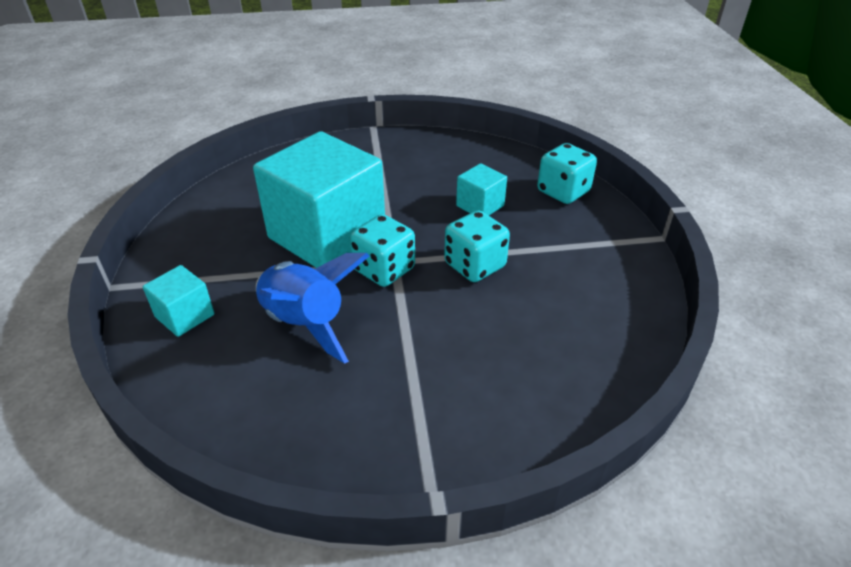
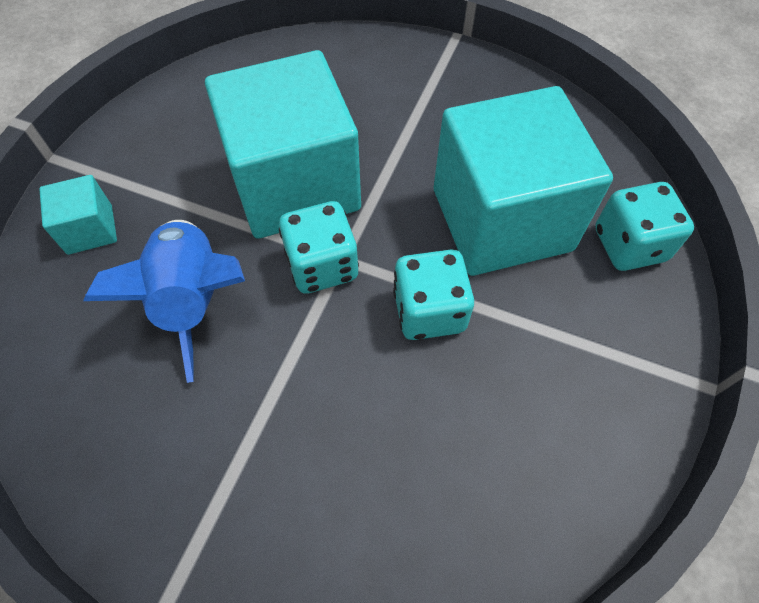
camera: 30 degrees right, 20 degrees up
turquoise cube [456,163,507,215] -> turquoise cube [434,86,613,276], size x2.29

